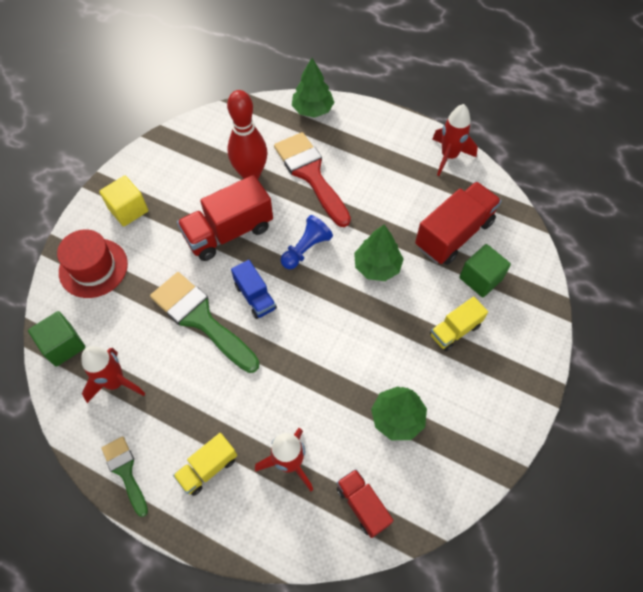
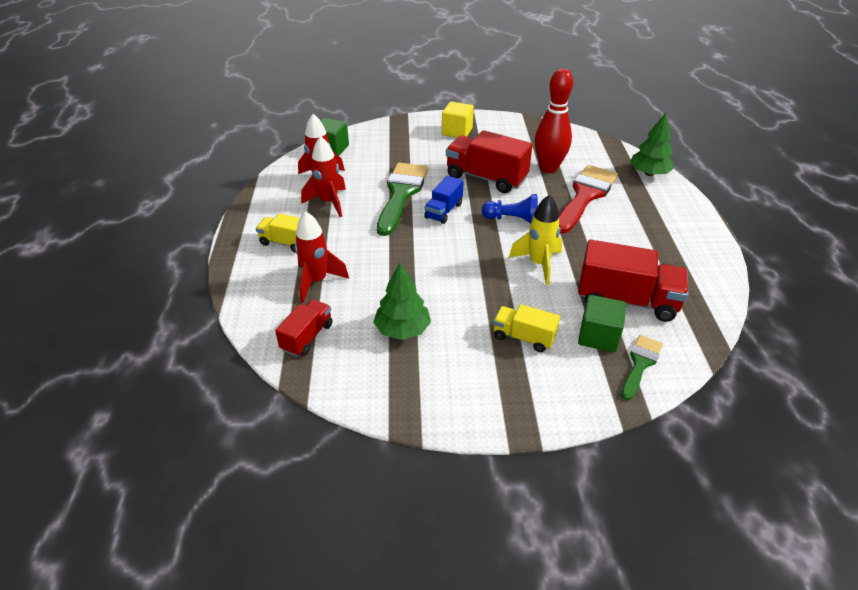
camera: 60 degrees right, 20 degrees down
red hat [57,229,128,298] -> none
green brush [101,436,148,517] -> green brush moved to [621,335,663,400]
green tree [354,225,404,281] -> yellow rocket [509,195,562,285]
red rocket [432,104,478,176] -> red rocket moved to [301,136,346,217]

